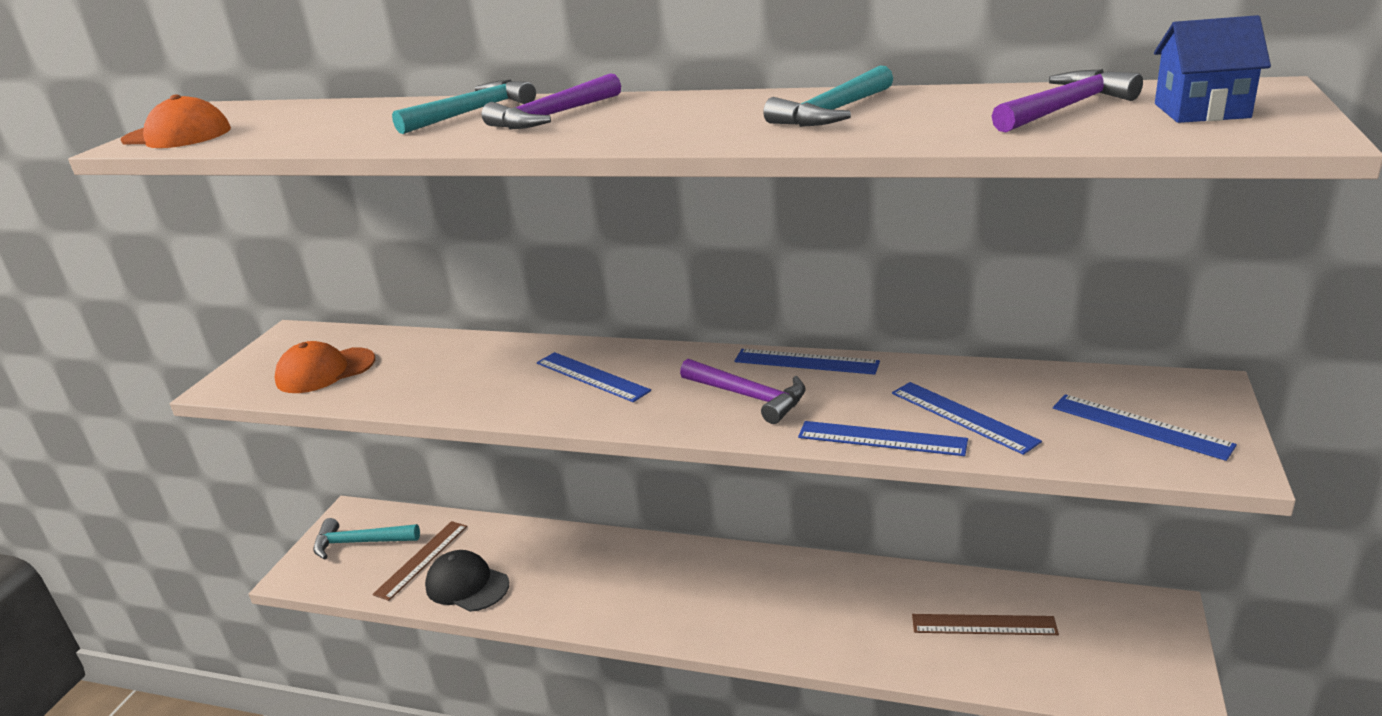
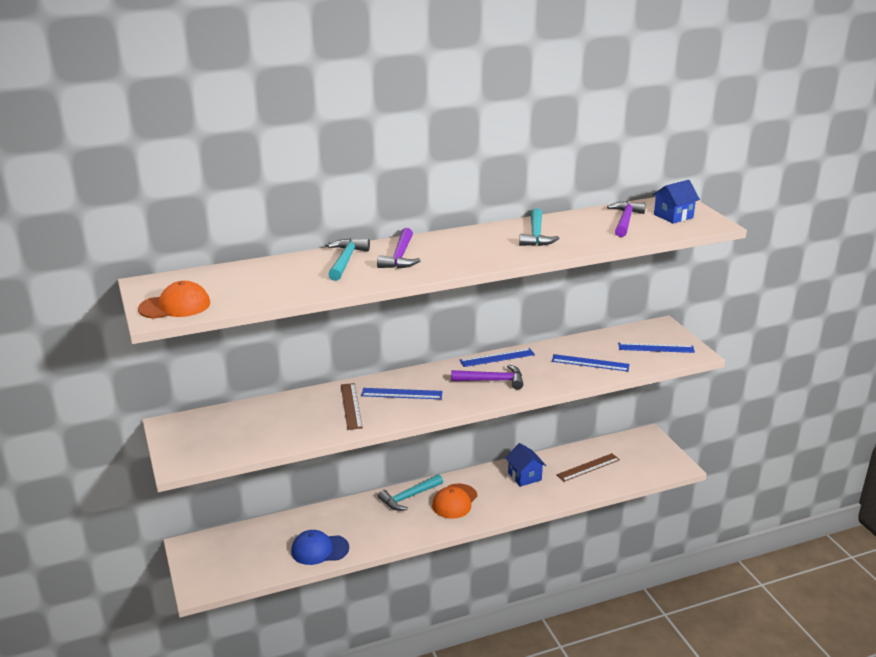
camera: 40 degrees left, 0 degrees up
orange cap [275,341,375,393] -> orange cap moved to [432,483,478,519]
turquoise hammer [313,518,420,559] -> turquoise hammer moved to [378,474,443,511]
brown ruler [372,521,467,601] -> brown ruler moved to [341,383,363,430]
black cap [425,550,509,612] -> blue cap [291,530,349,565]
blue ruler [798,421,968,456] -> none
none -> blue house [505,443,546,487]

